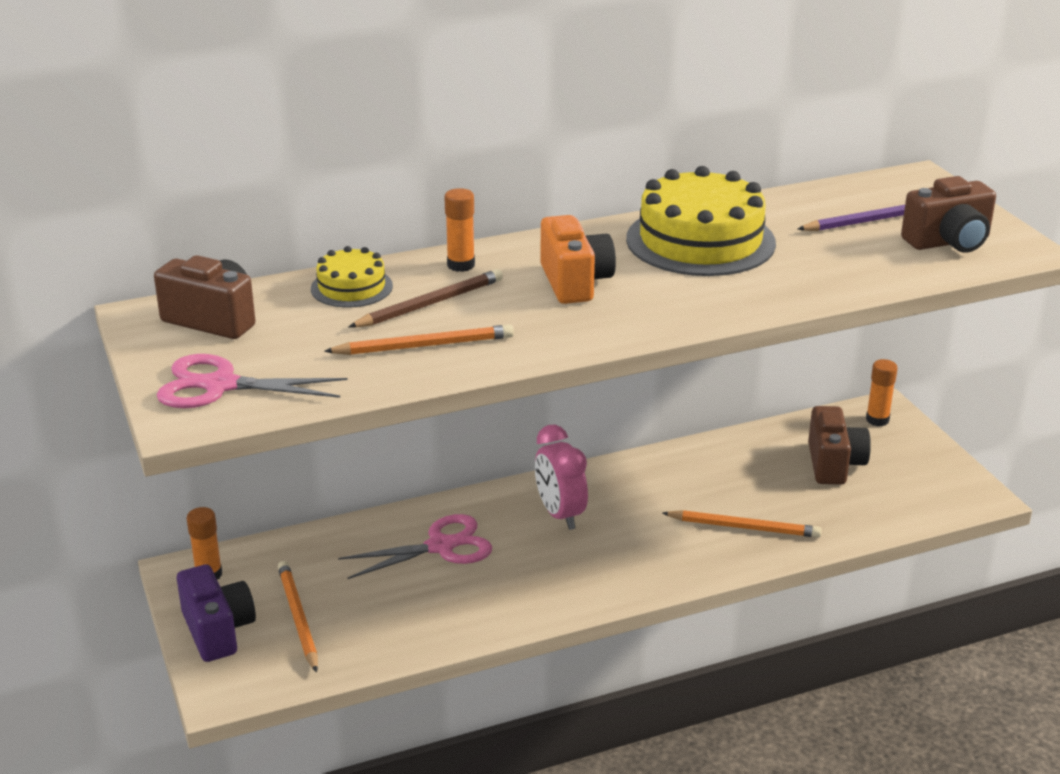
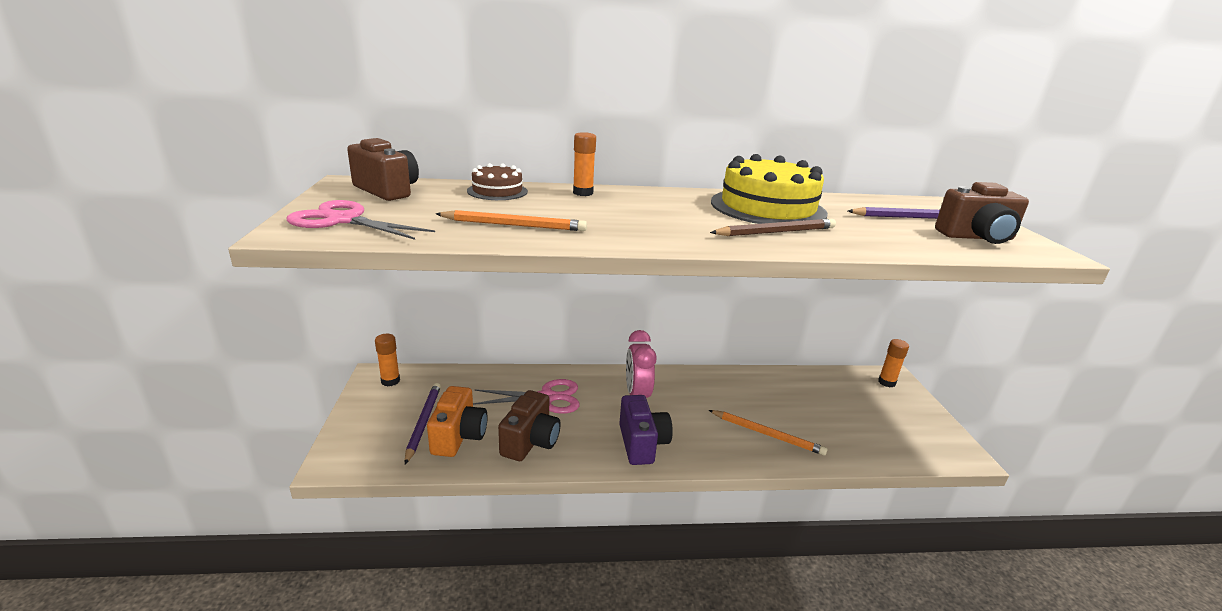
camera: 15 degrees right, 5 degrees down
purple camera [177,564,256,662] -> purple camera moved to [619,395,673,465]
orange pencil [278,561,318,672] -> purple pencil [405,383,441,464]
yellow cake [311,246,393,308] -> brown cake [467,163,528,200]
brown pencil [349,269,503,328] -> brown pencil moved to [710,219,836,236]
orange camera [541,215,616,304] -> orange camera moved to [427,386,487,457]
brown camera [808,406,871,485] -> brown camera moved to [498,390,561,461]

